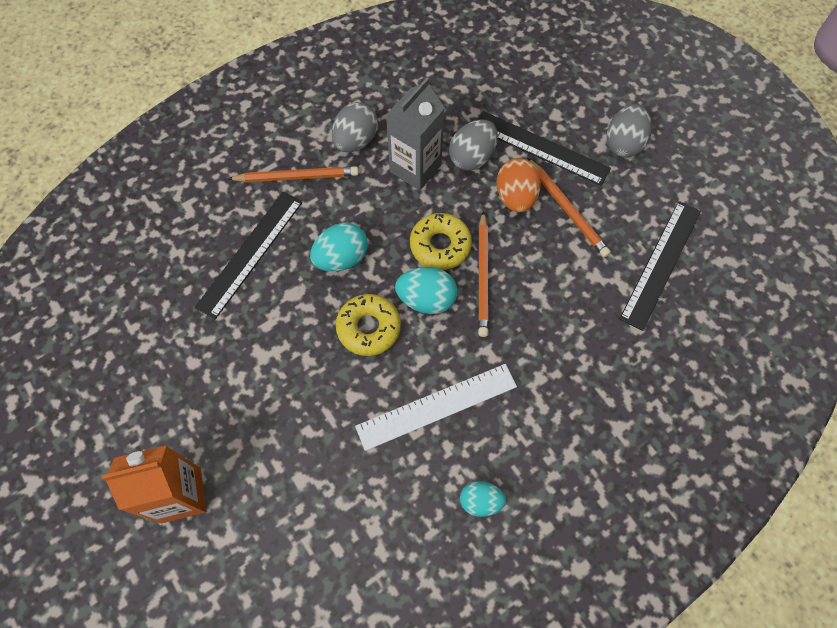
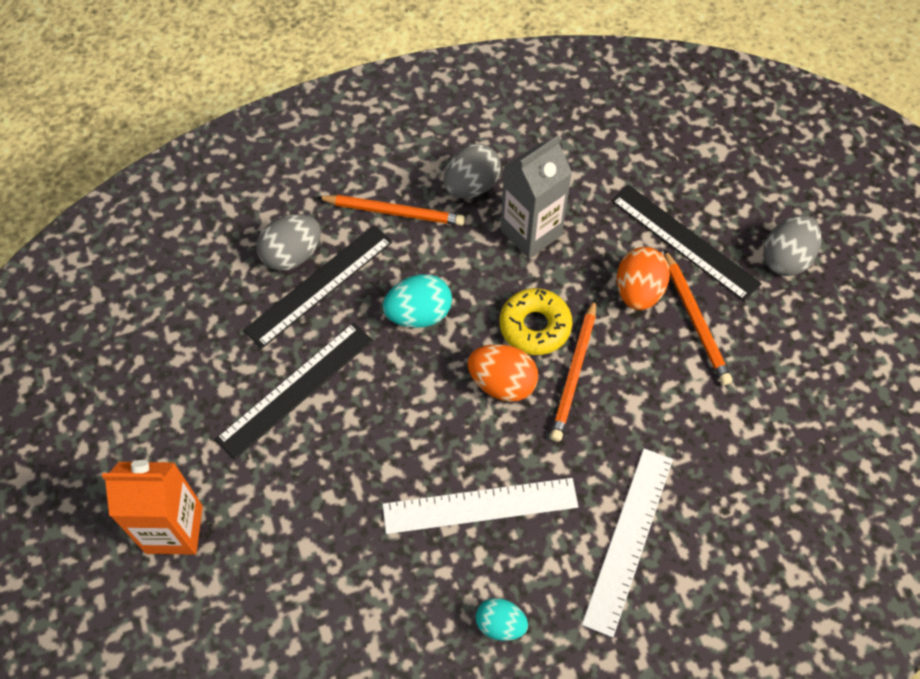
camera: 15 degrees right, 5 degrees down
yellow donut [336,294,401,356] -> none
turquoise egg [395,267,457,314] -> orange egg [468,344,538,402]
grey egg [449,120,498,171] -> grey egg moved to [256,214,321,271]
black ruler [619,201,701,331] -> black ruler moved to [215,322,373,459]
none -> white ruler [582,448,673,637]

